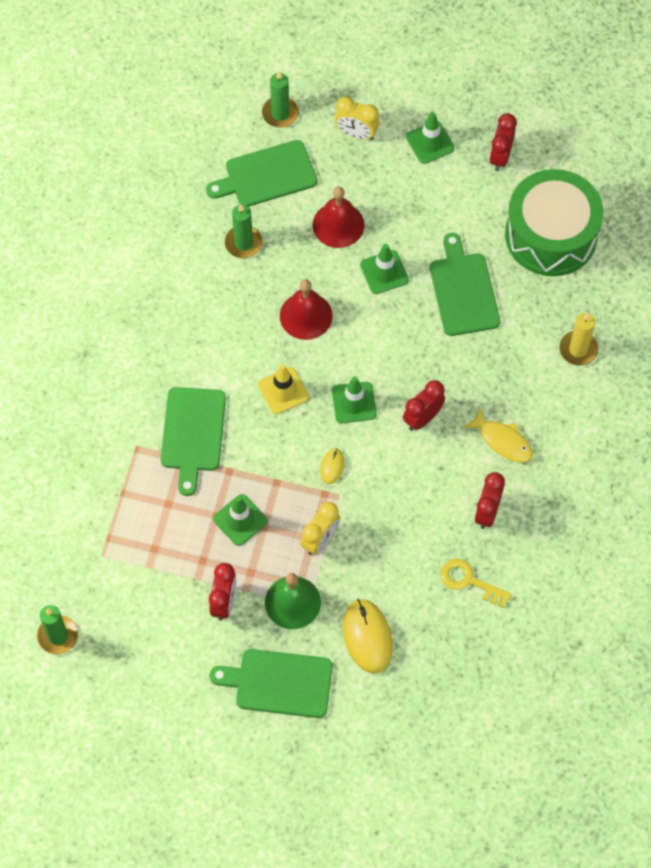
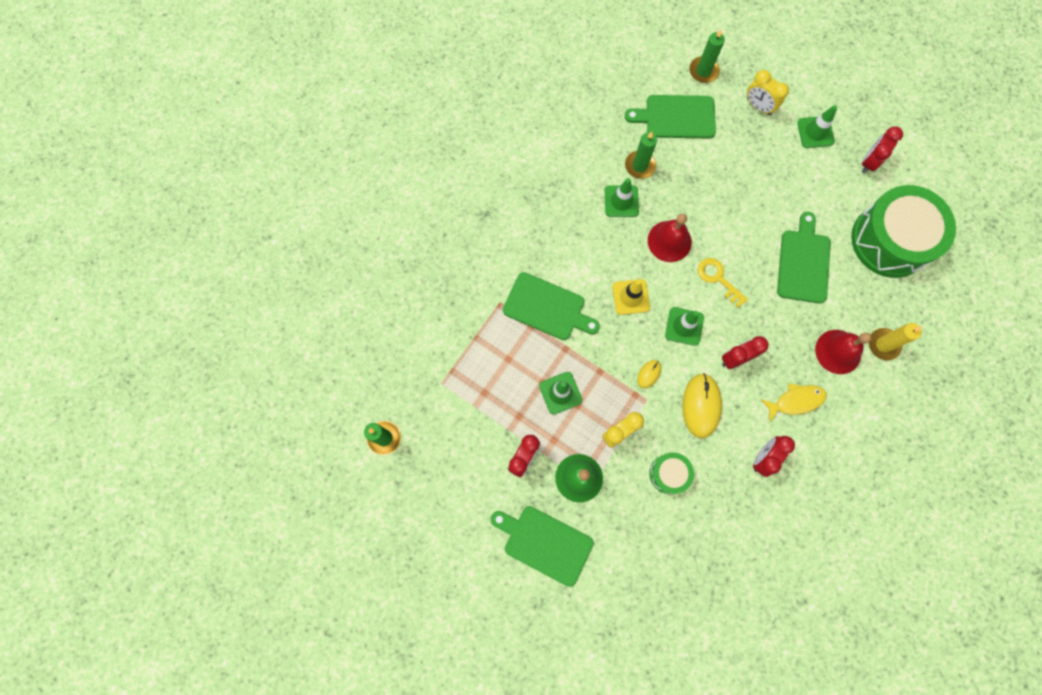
camera: 20 degrees right, 10 degrees up
green cutting board [161,387,226,496] -> green cutting board turned 90 degrees counterclockwise [503,272,600,340]
red bell [313,187,364,248] -> red bell moved to [815,330,872,374]
yellow mouse [343,599,393,674] -> yellow mouse moved to [682,373,722,438]
green traffic cone [360,244,409,294] -> green traffic cone moved to [605,178,639,217]
yellow key [440,559,512,608] -> yellow key moved to [698,258,748,308]
yellow fish [463,407,533,463] -> yellow fish turned 75 degrees counterclockwise [761,383,827,422]
none -> green drum [649,452,694,494]

